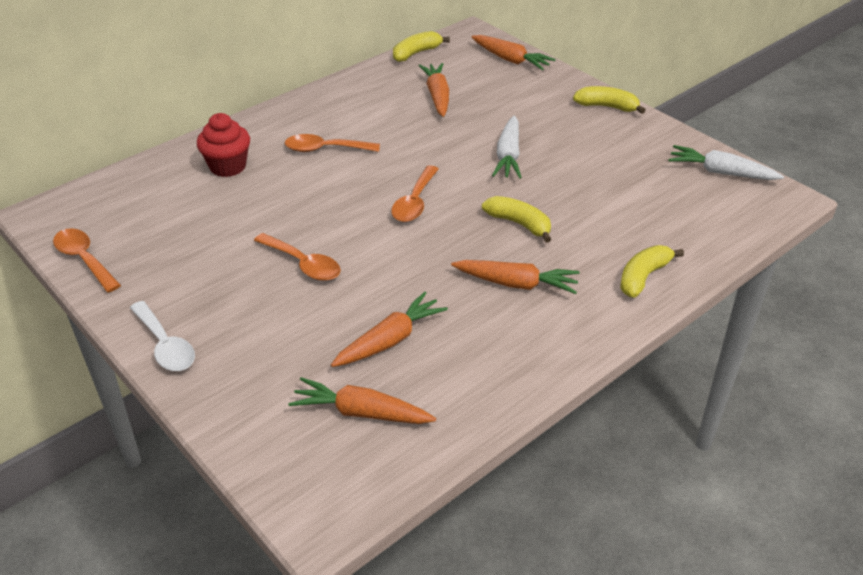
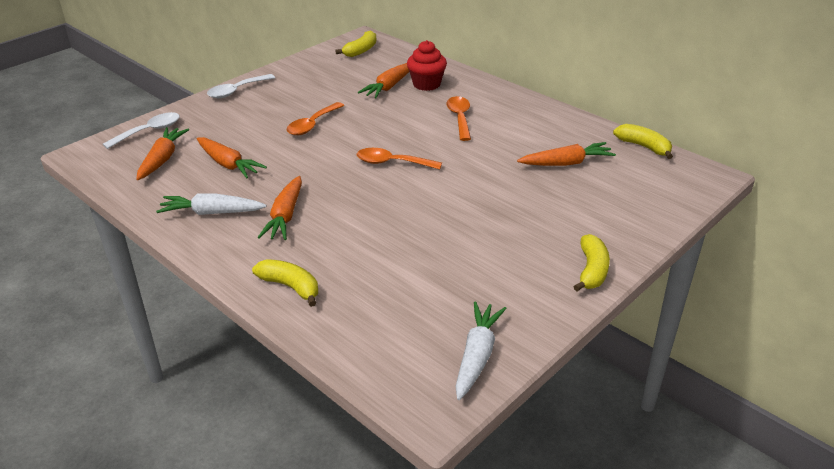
camera: 85 degrees right, 5 degrees down
orange spoon [53,228,121,293] -> none
orange carrot [471,35,556,70] -> orange carrot moved to [358,63,409,98]
yellow banana [482,196,552,243] -> yellow banana moved to [335,30,376,57]
white carrot [492,115,522,179] -> white carrot moved to [156,193,266,215]
none -> white spoon [103,112,180,149]

